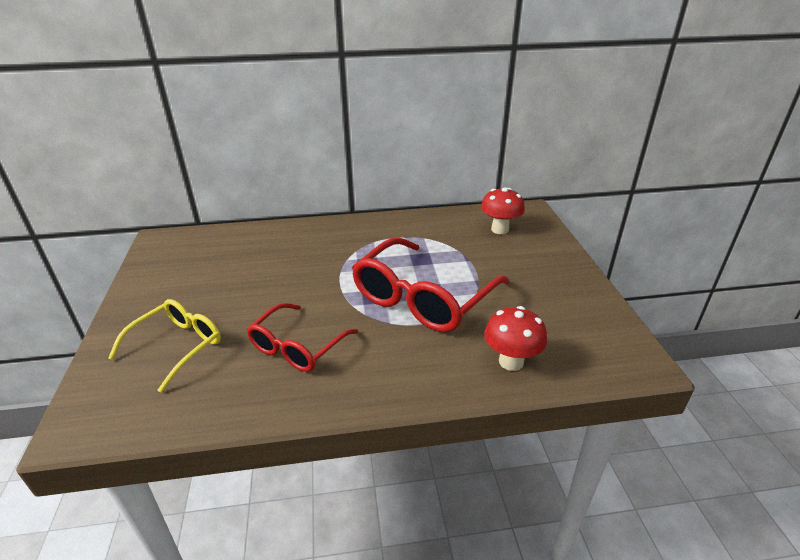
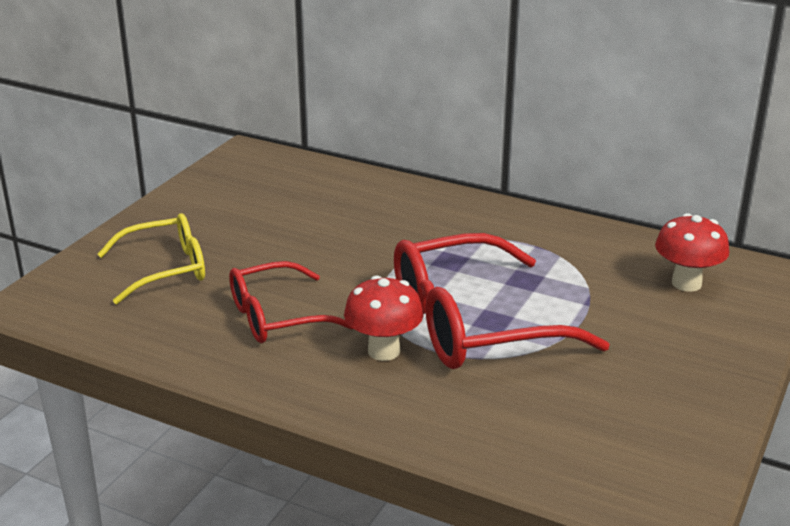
camera: 35 degrees right, 5 degrees down
red mushroom [484,306,547,371] -> red mushroom moved to [344,276,423,361]

